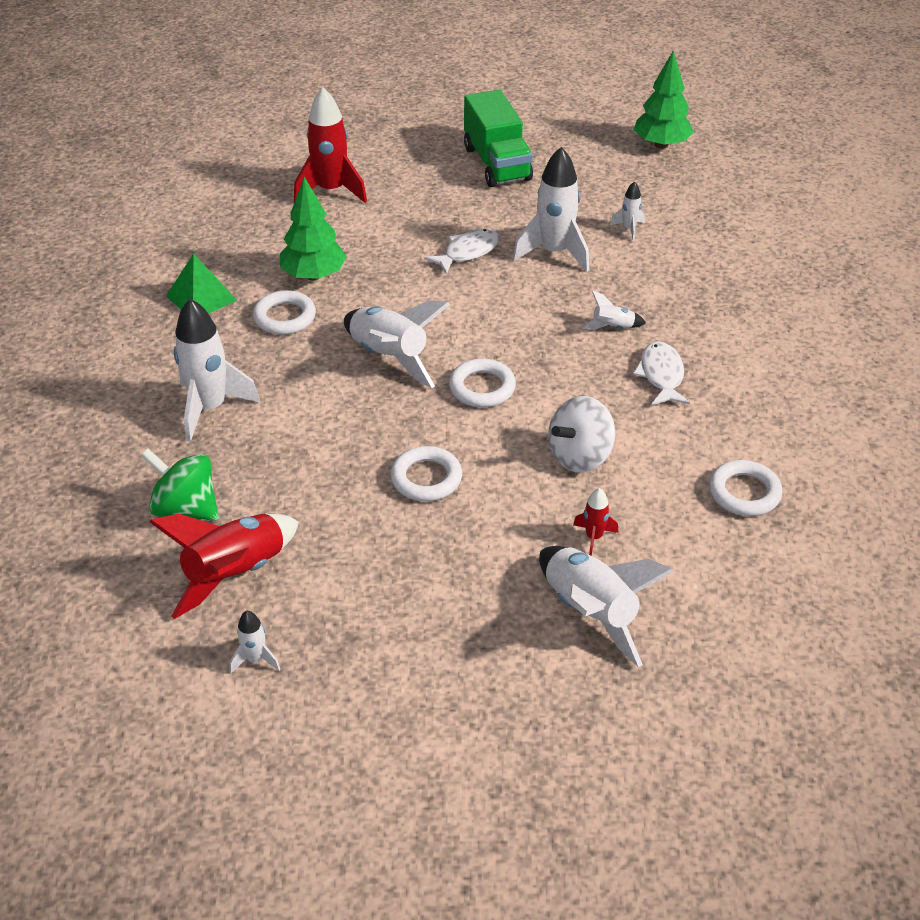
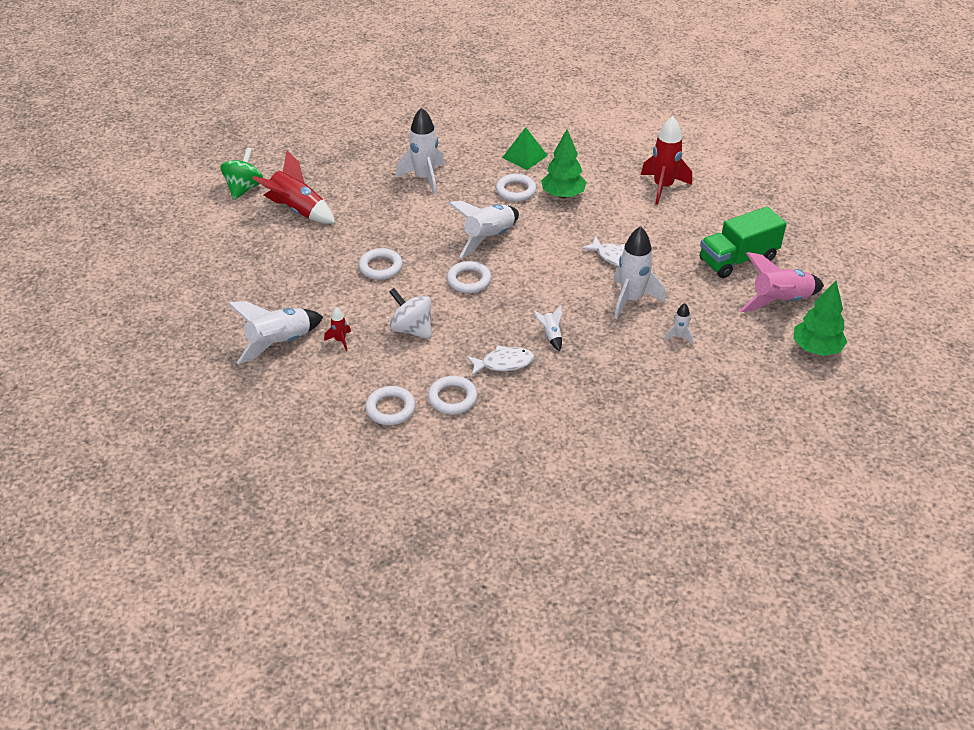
camera: 80 degrees right, 0 degrees up
green spinning top [141,448,219,521] -> green spinning top moved to [220,147,263,200]
white rocket [230,611,280,673] -> none
none -> white ring [428,376,477,414]
none -> pink rocket [740,252,824,312]

